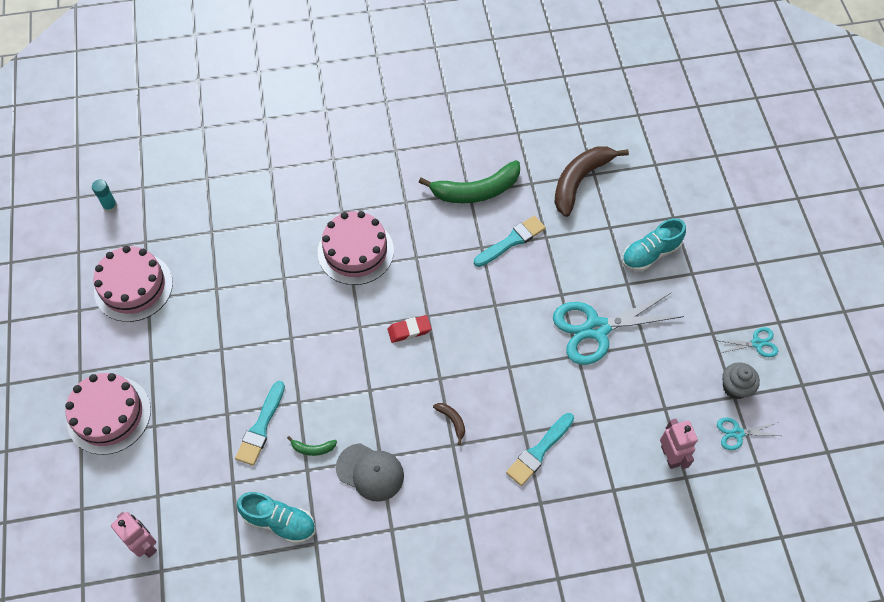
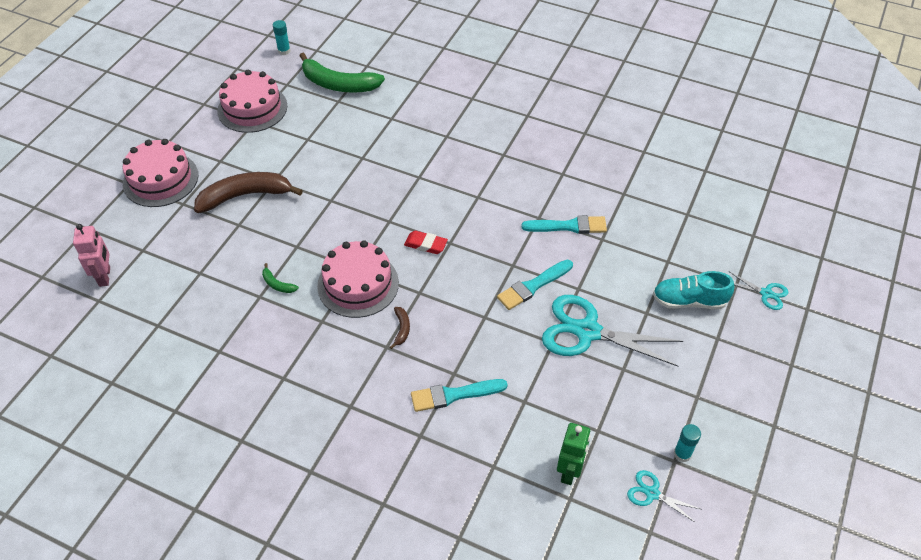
camera: 35 degrees right, 10 degrees down
turquoise brush [235,381,285,466] -> turquoise brush moved to [497,260,573,310]
turquoise shoe [237,492,316,544] -> none
pink cake [318,211,394,285] -> pink cake moved to [317,240,399,318]
grey cap [336,443,404,502] -> none
green banana [419,160,520,203] -> green banana moved to [299,53,385,93]
brown banana [554,146,629,217] -> brown banana moved to [194,172,303,213]
pink robot [660,418,698,469] -> green robot [557,423,591,485]
turquoise scissors [716,327,778,357] -> turquoise scissors moved to [730,272,789,310]
grey cupcake [722,362,760,399] -> turquoise glue stick [674,424,701,462]

